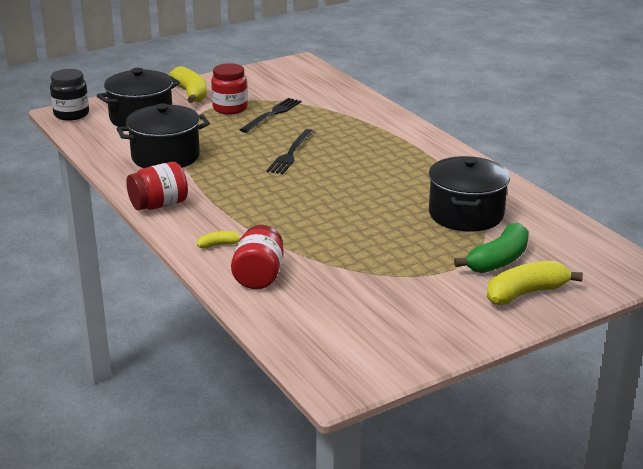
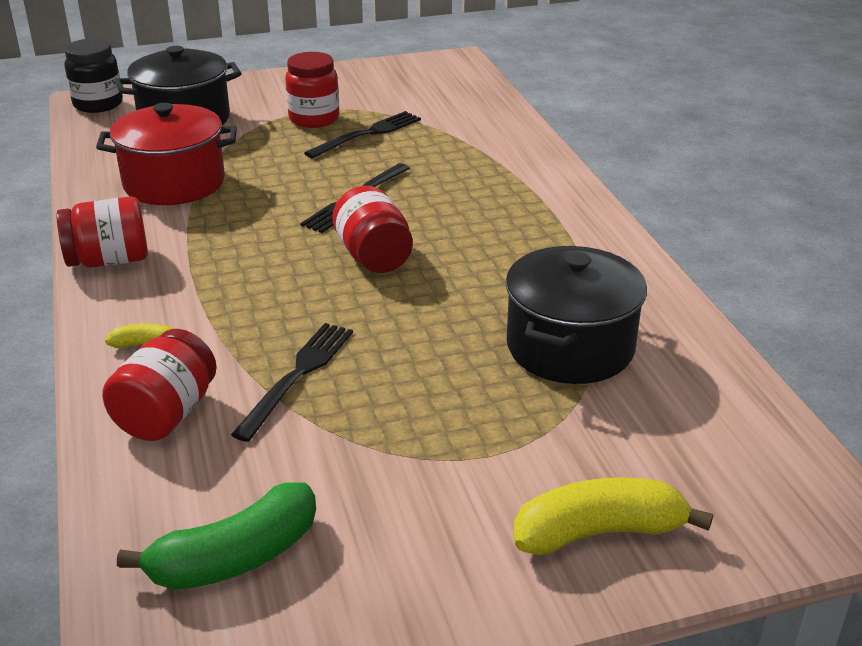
camera: 15 degrees right, 5 degrees up
black pot [117,103,210,168] -> red pot [96,103,237,205]
yellow banana [169,66,207,103] -> none
green banana [454,223,529,273] -> green banana moved to [117,482,316,590]
none -> black fork [231,323,353,442]
none -> red jar [332,186,413,273]

